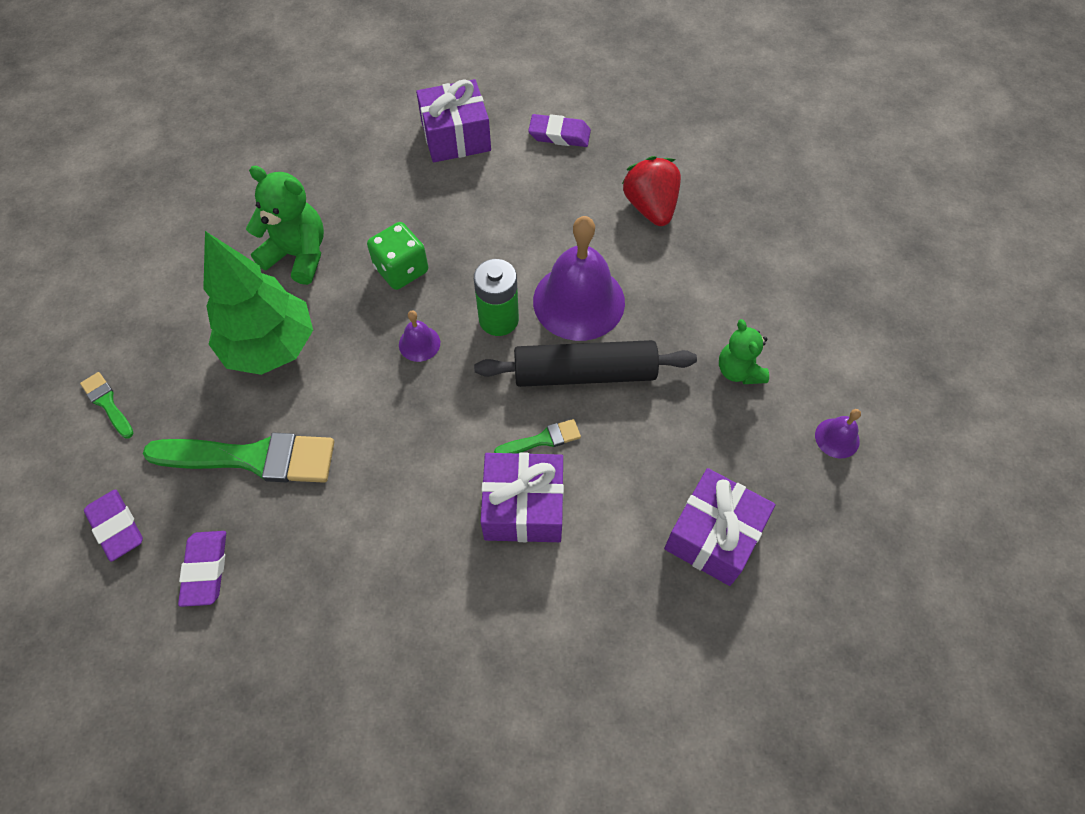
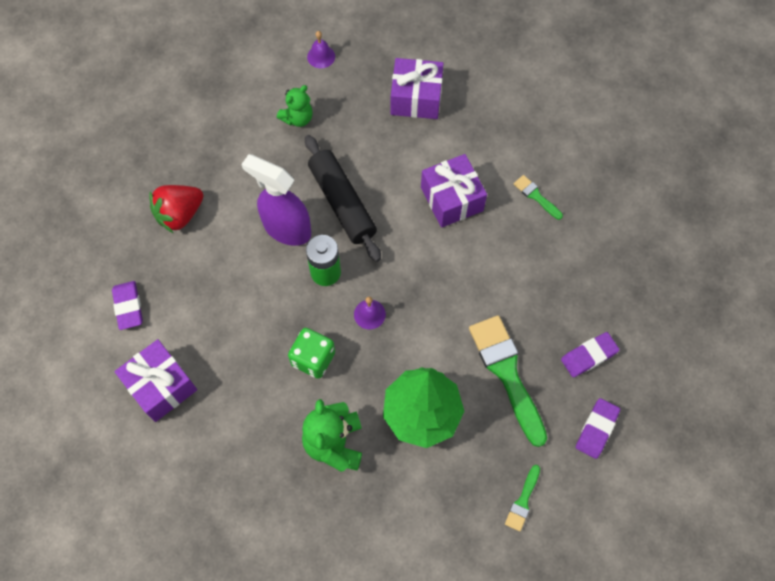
camera: 115 degrees left, 5 degrees up
green brush [494,419,581,454] -> green brush moved to [514,175,563,220]
purple bell [533,216,625,341] -> purple spray bottle [241,154,311,246]

